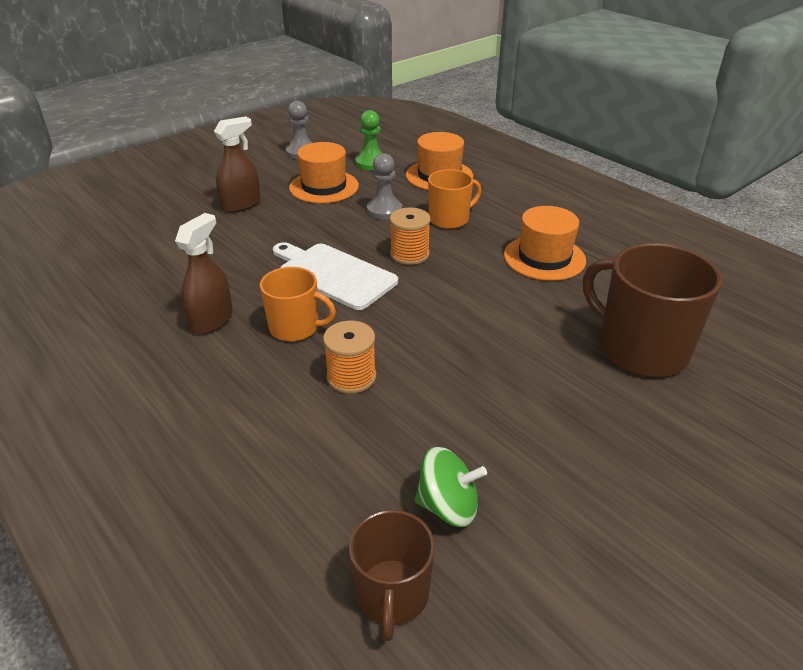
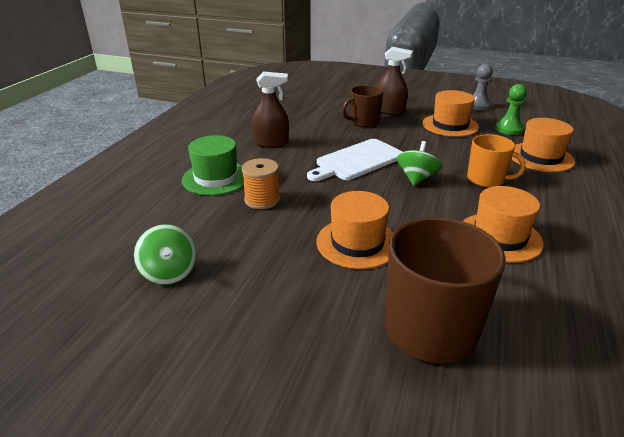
camera: 60 degrees right, 5 degrees down
orange mug [260,267,336,341] -> none
white cutting board [273,242,398,310] -> white cutting board turned 135 degrees counterclockwise [307,139,403,181]
brown mug [349,510,435,641] -> brown mug moved to [342,85,383,127]
grey pawn [367,153,402,219] -> none
orange spool [390,208,431,265] -> green spinning top [397,141,442,186]
none -> green hat [182,135,244,195]
none -> orange hat [316,191,393,269]

